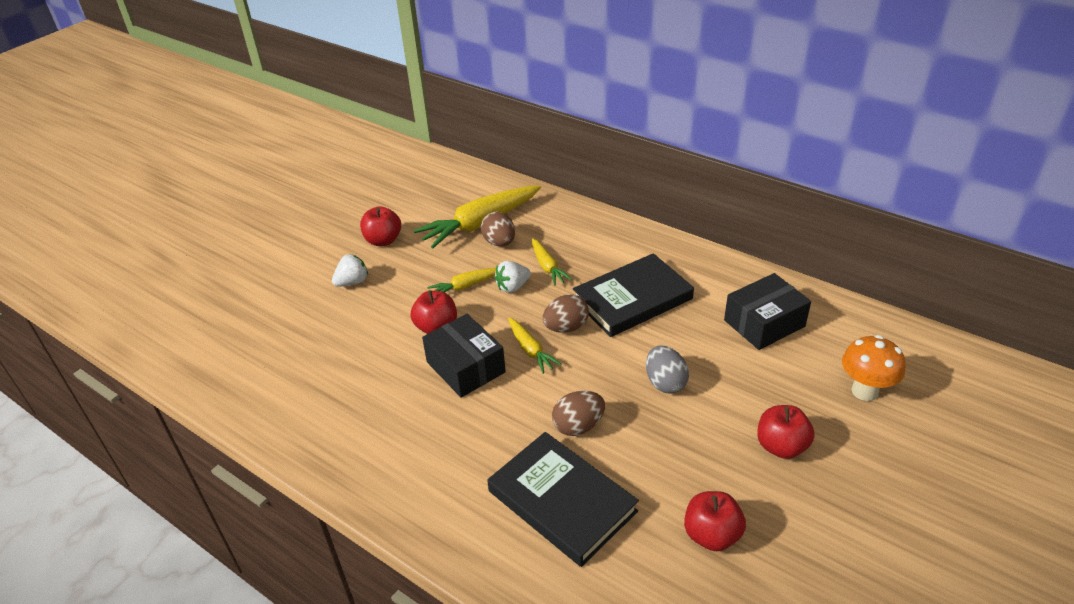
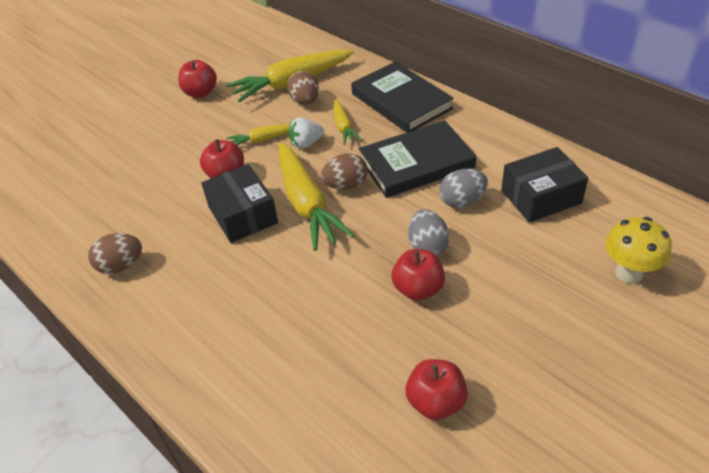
camera: 10 degrees right, 5 degrees up
white strawberry [332,254,368,287] -> none
black book [487,432,639,567] -> black book moved to [351,61,454,133]
yellow carrot [508,318,562,374] -> yellow carrot [279,142,355,251], size x1.94
brown egg [552,391,605,436] -> brown egg moved to [88,233,142,274]
red apple [757,405,815,459] -> red apple moved to [391,249,445,301]
orange mushroom [842,335,906,401] -> yellow mushroom [605,217,672,284]
none -> grey egg [440,169,488,208]

